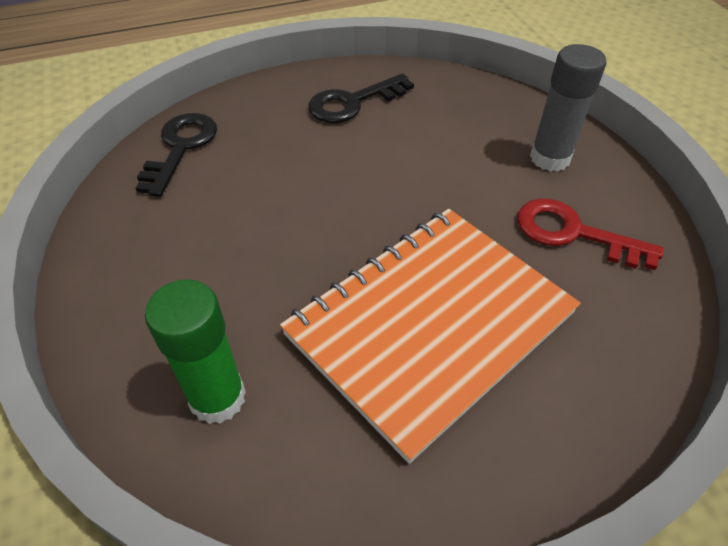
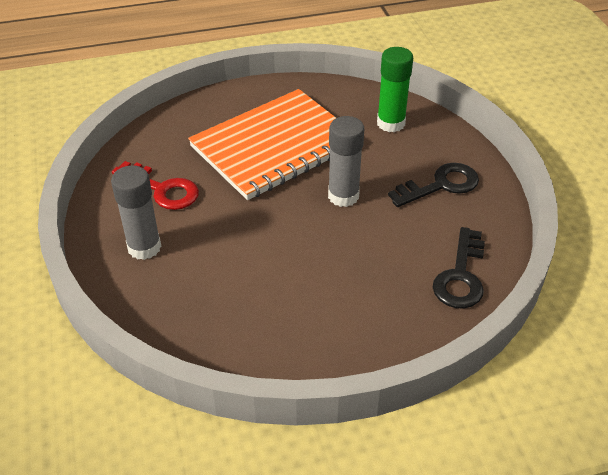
camera: 175 degrees left, 5 degrees down
black key [308,73,414,123] -> black key moved to [388,163,479,207]
none -> grey glue stick [328,116,364,207]

